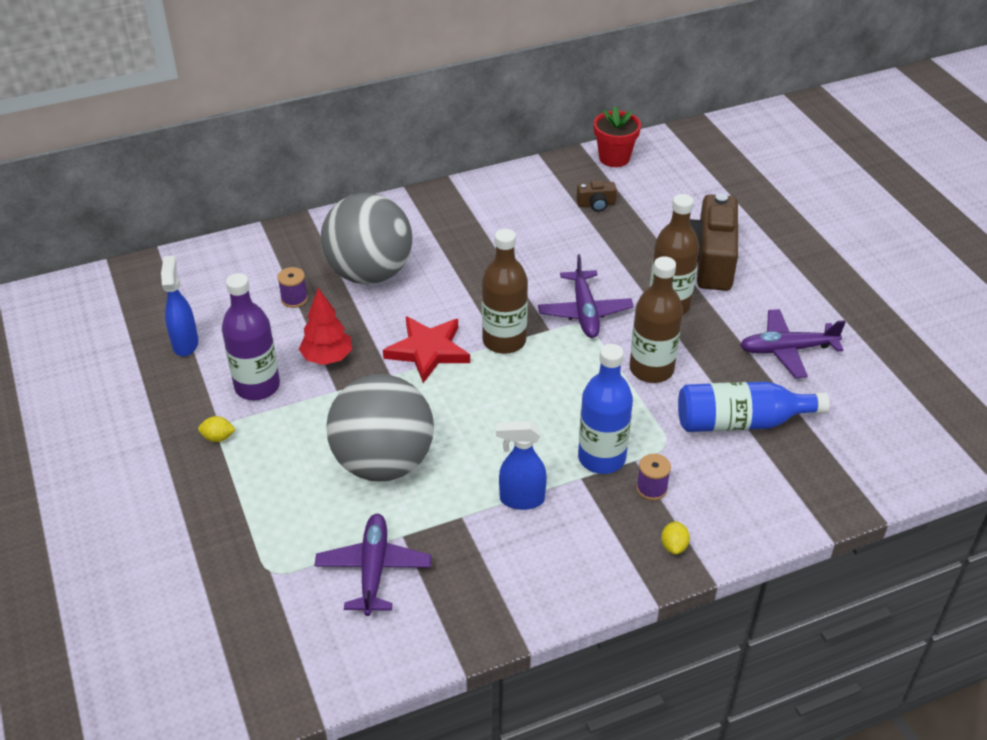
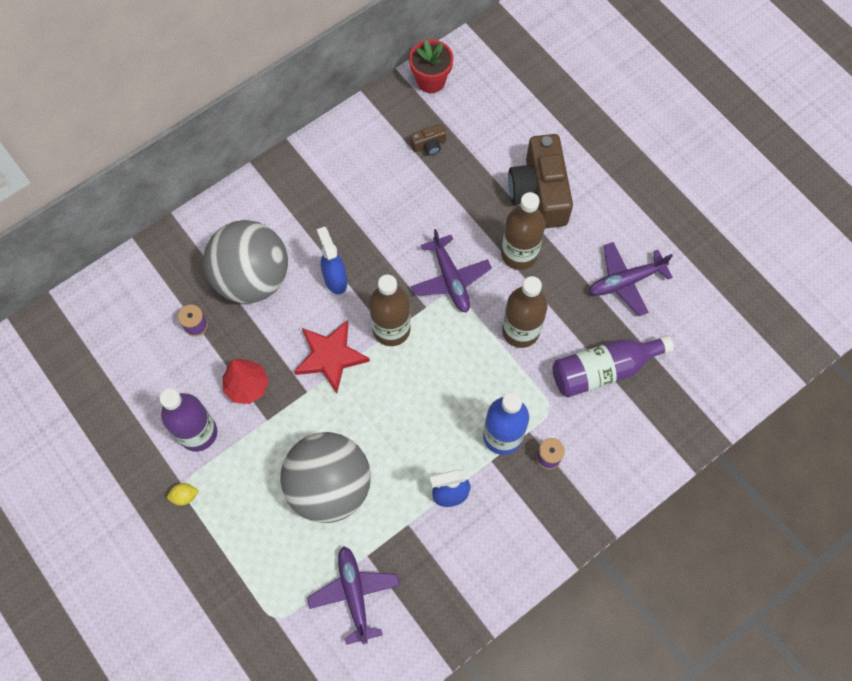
camera: 15 degrees left, 25 degrees up
blue spray bottle [161,256,198,356] -> blue spray bottle moved to [317,227,347,294]
yellow lemon [661,521,690,555] -> none
blue bottle [678,381,830,432] -> purple bottle [552,335,674,397]

